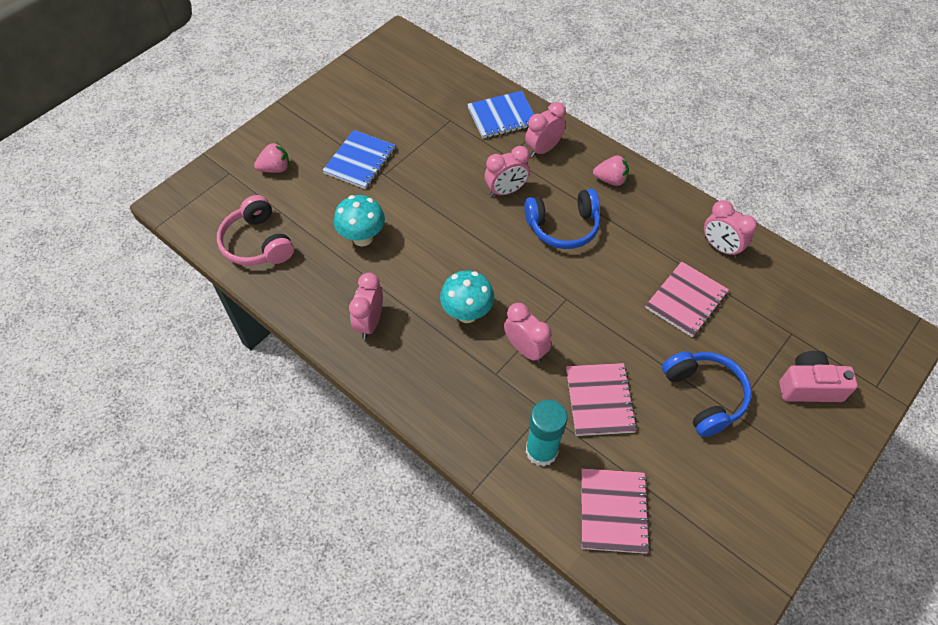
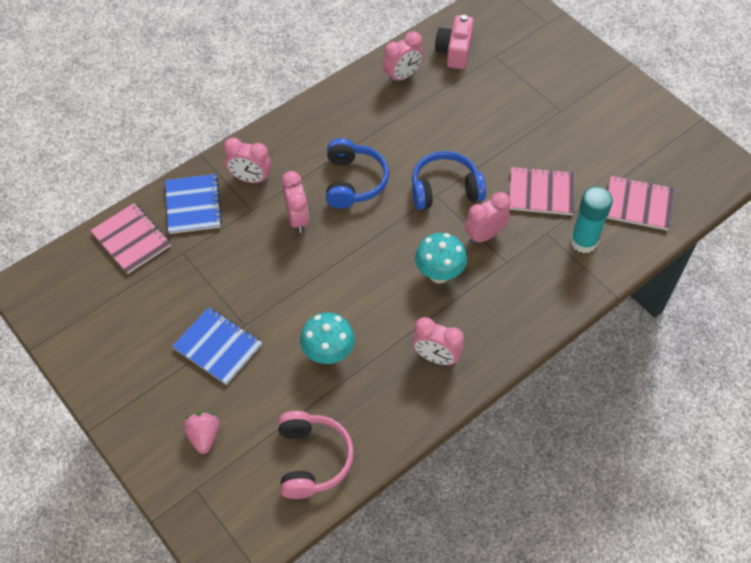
camera: 80 degrees left, 0 degrees up
pink headphones [217,195,294,266] -> pink headphones turned 75 degrees counterclockwise [278,411,354,499]
pink clock [525,102,566,157] -> pink clock turned 45 degrees counterclockwise [224,138,271,183]
pink strawberry [593,155,629,186] -> none
pink notebook [645,261,729,337] -> pink notebook moved to [90,203,171,274]
blue headphones [662,351,752,437] -> blue headphones moved to [412,151,486,210]
pink camera [779,351,858,402] -> pink camera moved to [435,15,474,69]

